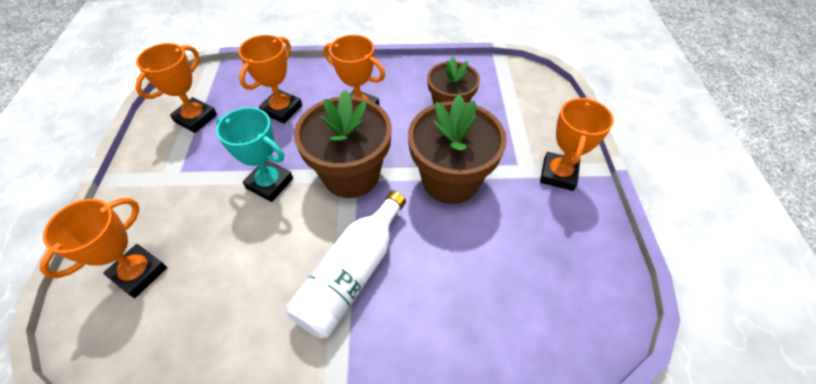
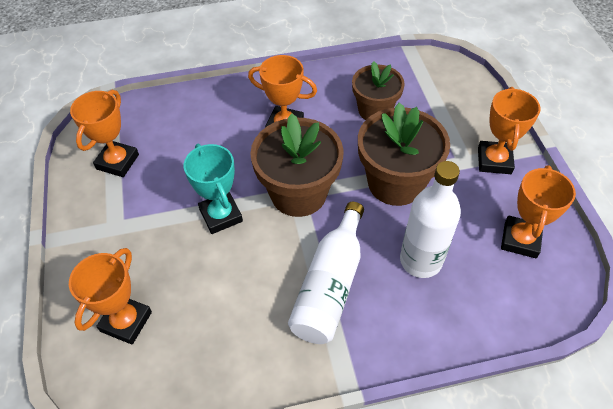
camera: 10 degrees left, 0 degrees up
turquoise trophy [216,107,293,202] -> turquoise trophy turned 45 degrees clockwise [184,144,243,234]
orange trophy [238,35,302,124] -> orange trophy moved to [501,165,576,258]
none -> white bottle [400,161,461,278]

